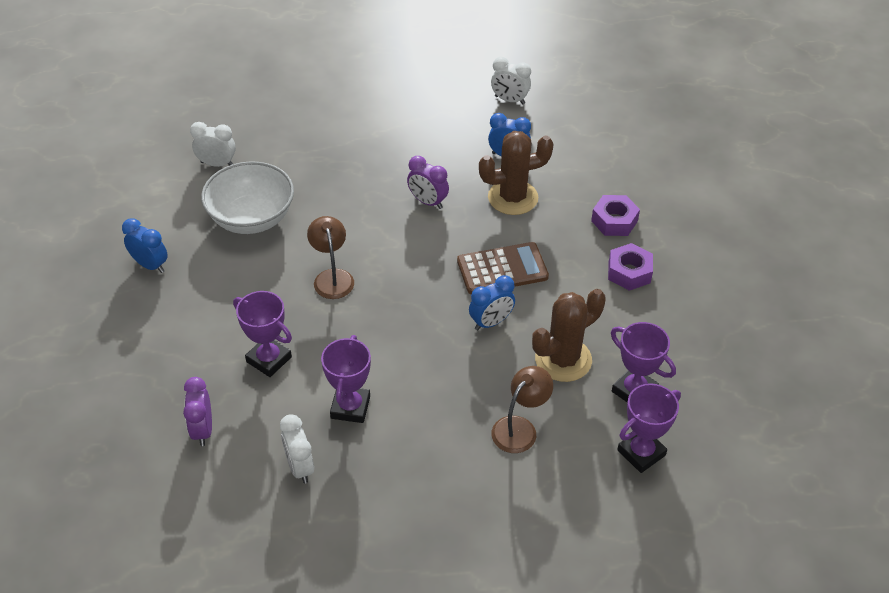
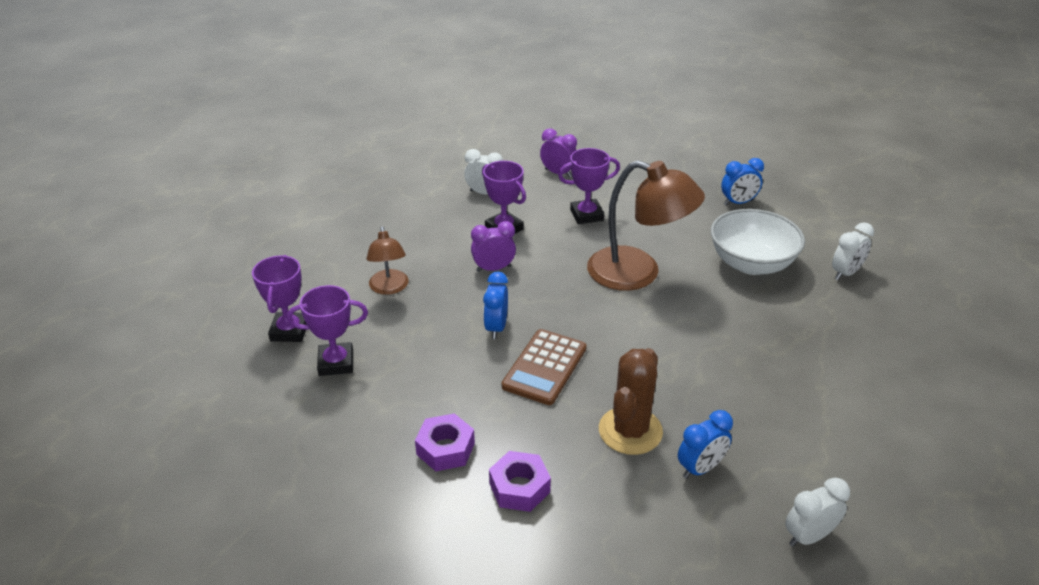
camera: 130 degrees right, 10 degrees down
brown lamp [307,216,354,299] -> brown lamp [587,161,705,291], size x1.83
purple clock [407,156,449,209] -> purple clock moved to [471,221,516,272]
brown cactus [532,289,606,382] -> none

